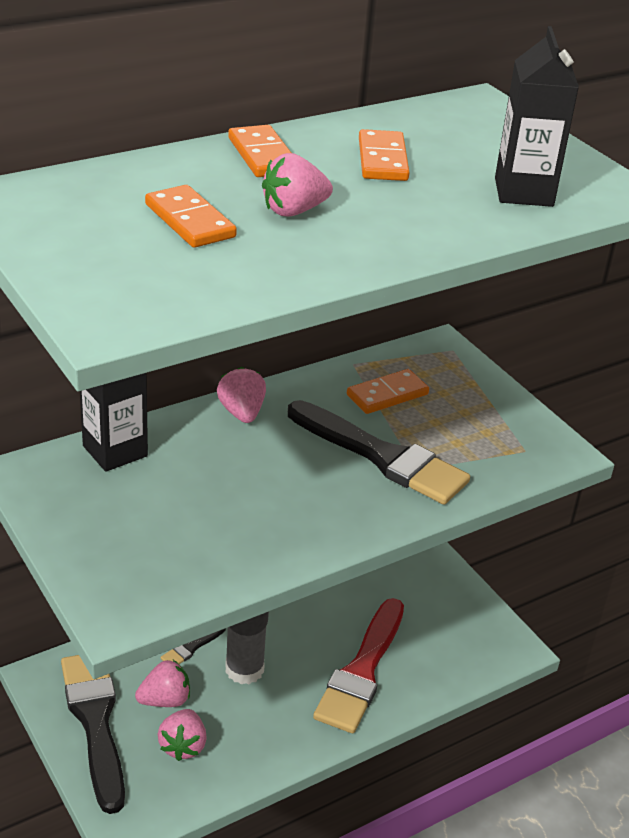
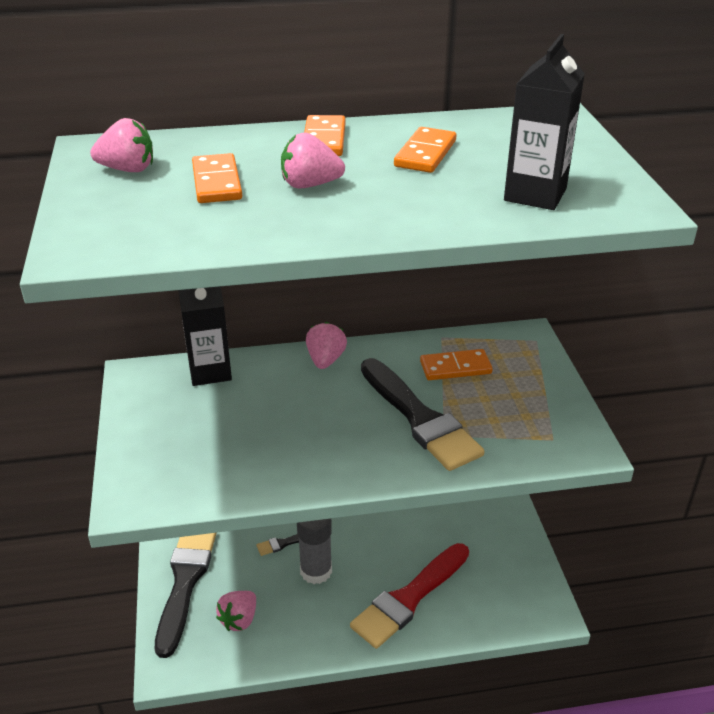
camera: 25 degrees right, 0 degrees up
pink strawberry [135,660,190,707] -> pink strawberry moved to [90,118,153,172]

